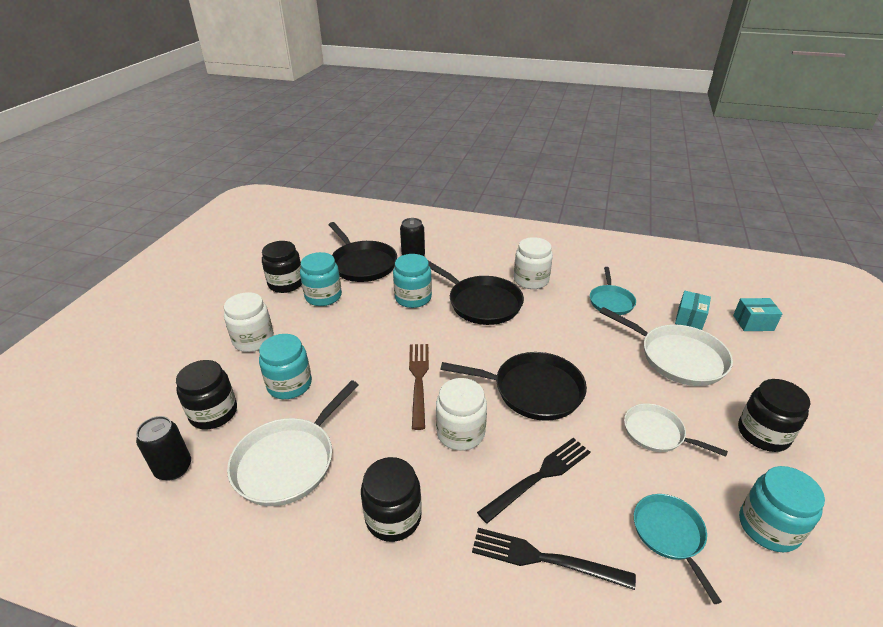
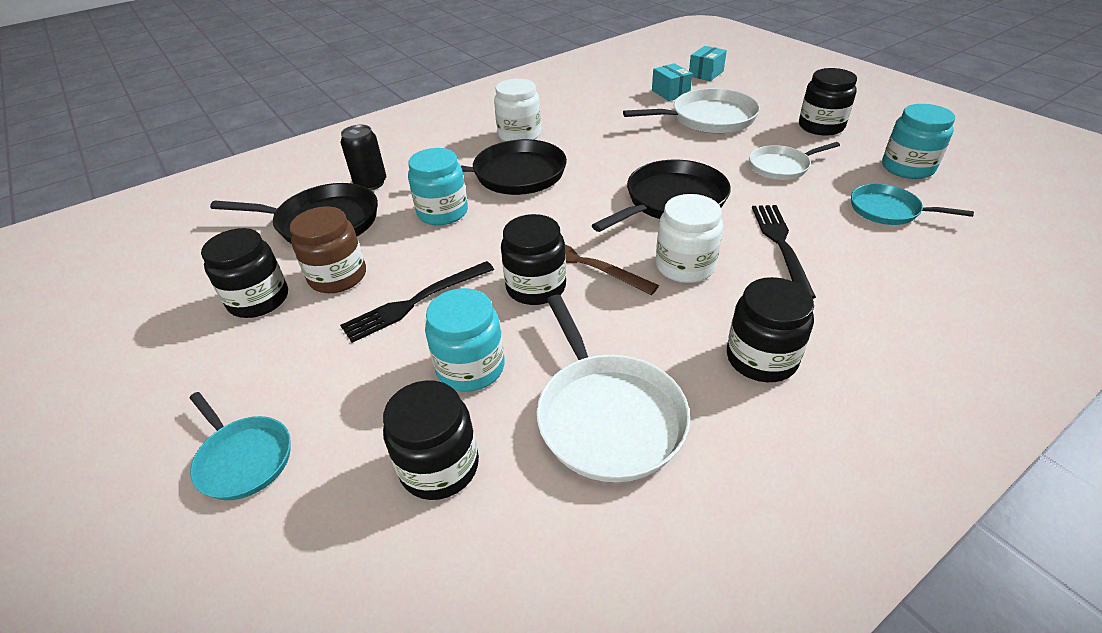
camera: 50 degrees left, 5 degrees up
black can [136,416,191,481] -> none
white jar [224,292,274,352] -> none
turquoise jar [300,252,342,306] -> brown jar [290,206,366,293]
black fork [472,528,636,590] -> black fork moved to [340,261,494,343]
turquoise pan [590,267,636,315] -> turquoise pan moved to [190,392,291,500]
none -> black jar [501,214,566,305]

